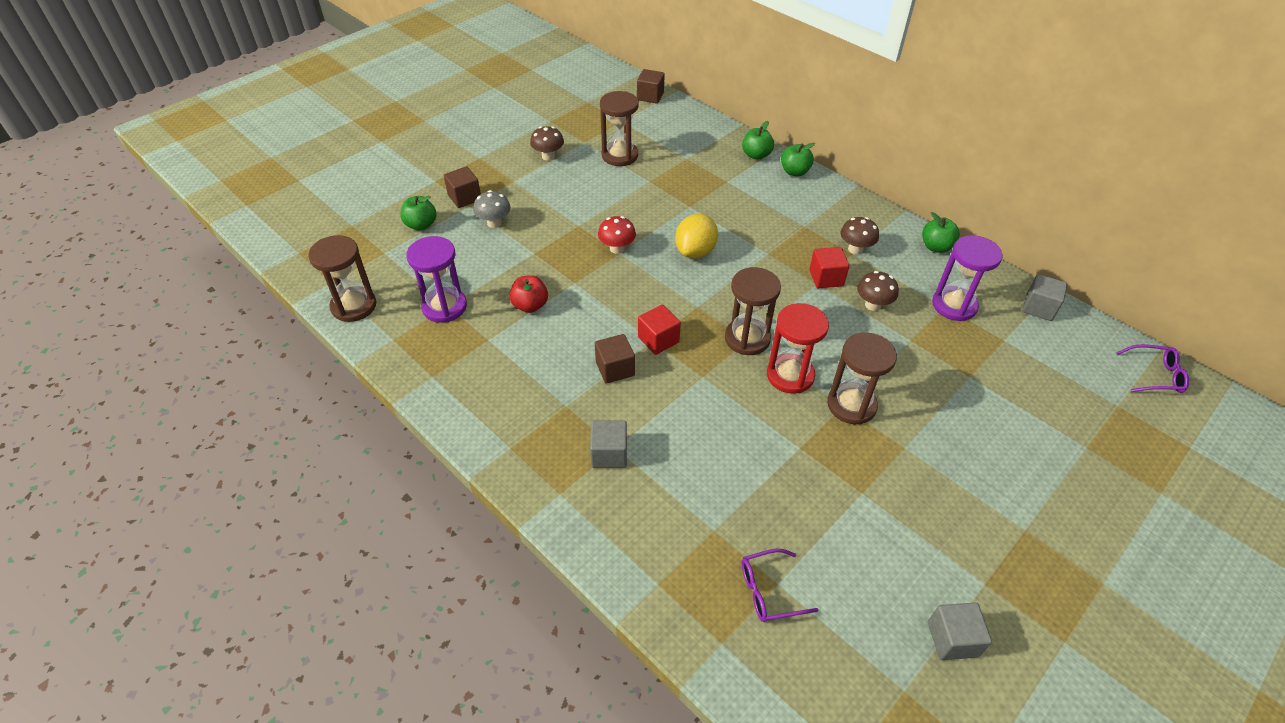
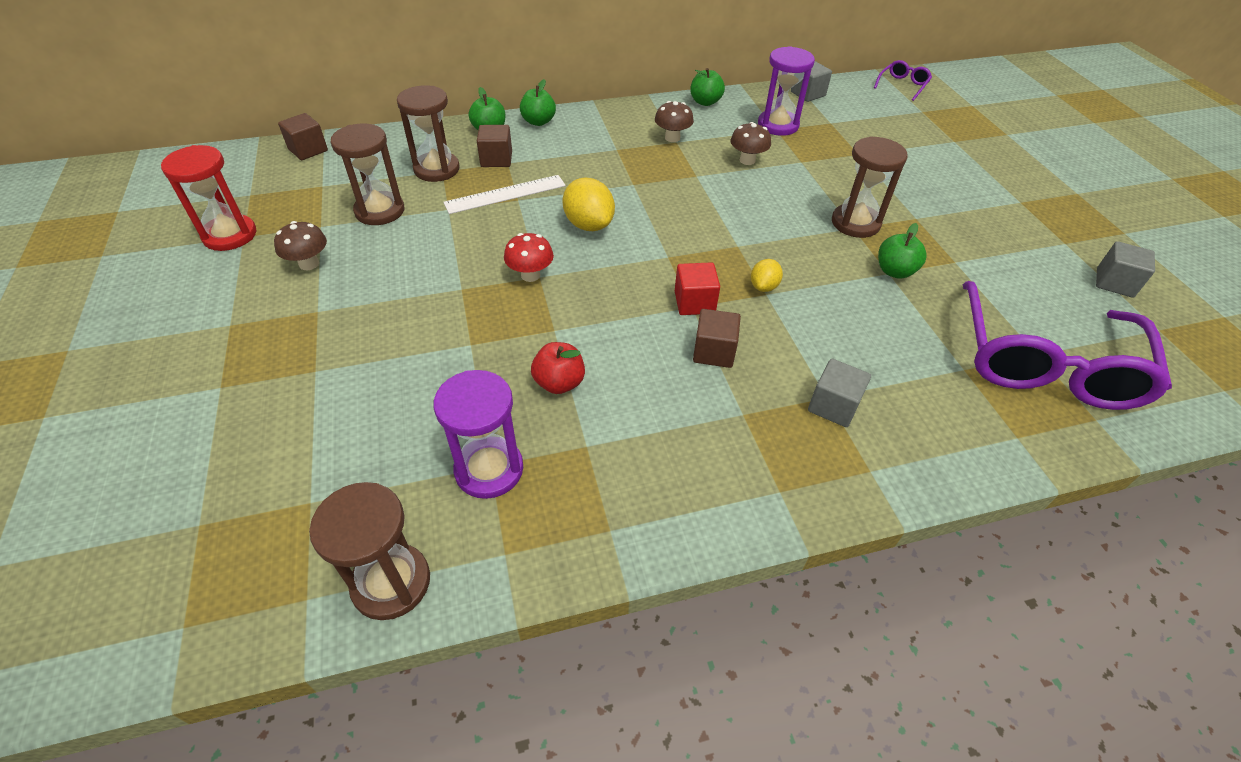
camera: 60 degrees left, 0 degrees up
green apple [400,196,436,230] -> green apple moved to [878,223,927,279]
brown cube [444,166,481,208] -> brown cube moved to [477,125,512,167]
grey mushroom [473,190,511,228] -> none
brown hourglass [725,267,781,355] -> brown hourglass moved to [397,85,460,182]
purple glasses [742,549,818,622] -> purple glasses [963,281,1172,410], size x2.43
red hourglass [767,303,829,394] -> red hourglass moved to [161,145,256,251]
red cube [809,247,849,288] -> none
none -> white ruler [443,175,566,214]
none -> yellow lemon [751,259,783,292]

